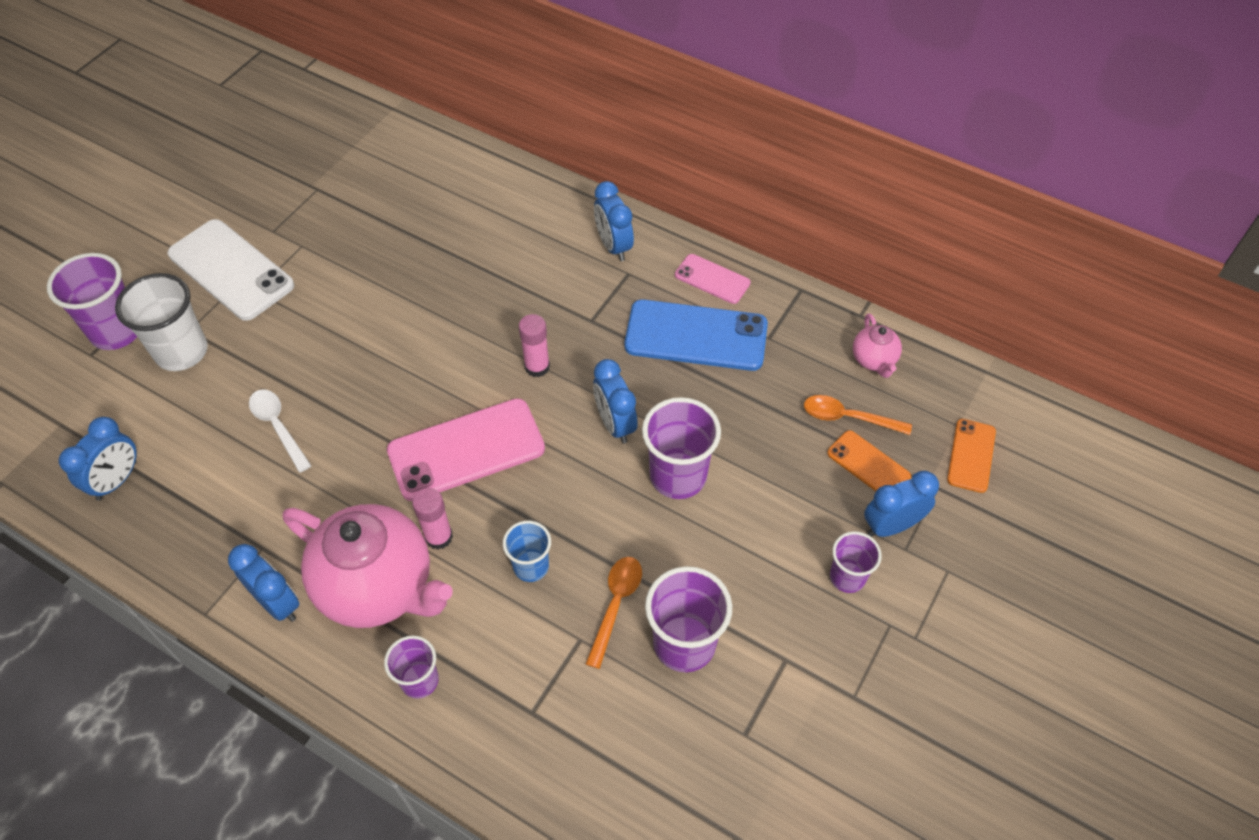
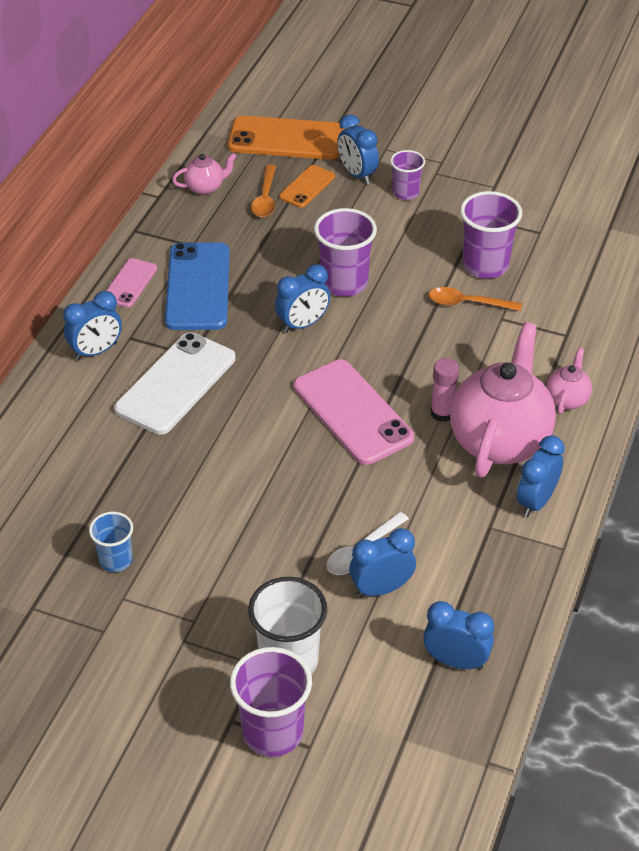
camera: 100 degrees left, 10 degrees down
white phone [168,219,294,321] -> white phone moved to [114,332,235,435]
purple cup [384,635,439,699] -> pink teapot [546,348,592,414]
blue cup [503,521,551,582] -> blue cup moved to [89,512,133,572]
pink glue stick [519,314,550,377] -> none
orange phone [947,419,996,493] -> orange phone [228,116,344,160], size x1.86
none -> blue clock [349,528,416,598]

